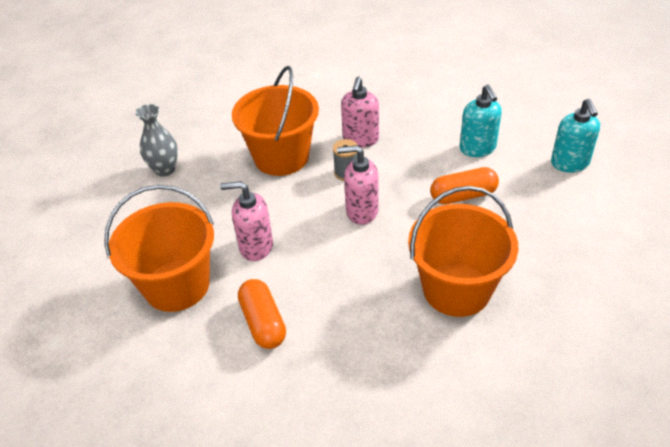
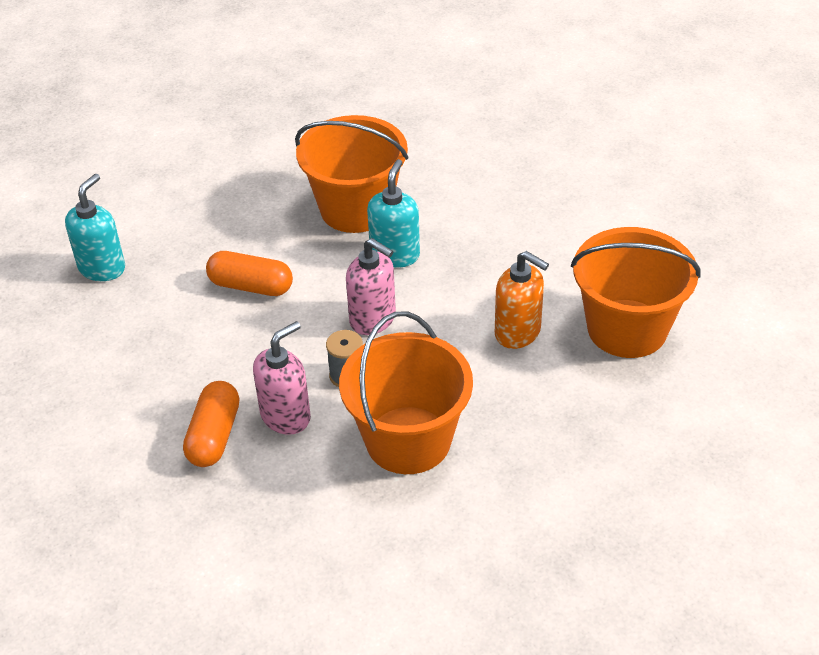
camera: 150 degrees left, 0 degrees up
grey vase [135,104,178,177] -> none
pink soap dispenser [220,181,273,261] -> orange soap dispenser [495,251,549,349]
orange capsule [238,279,286,349] -> orange capsule moved to [183,381,239,467]
turquoise soap dispenser [460,84,502,157] -> turquoise soap dispenser moved to [367,159,420,268]

